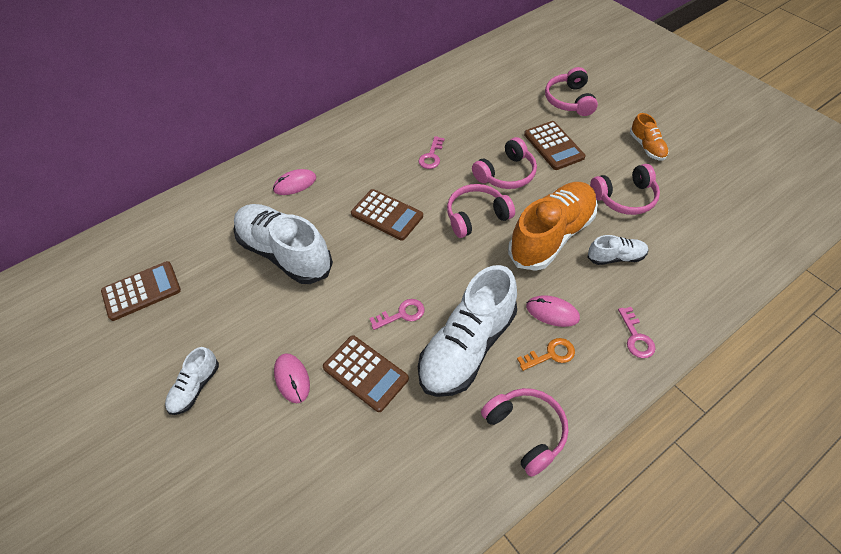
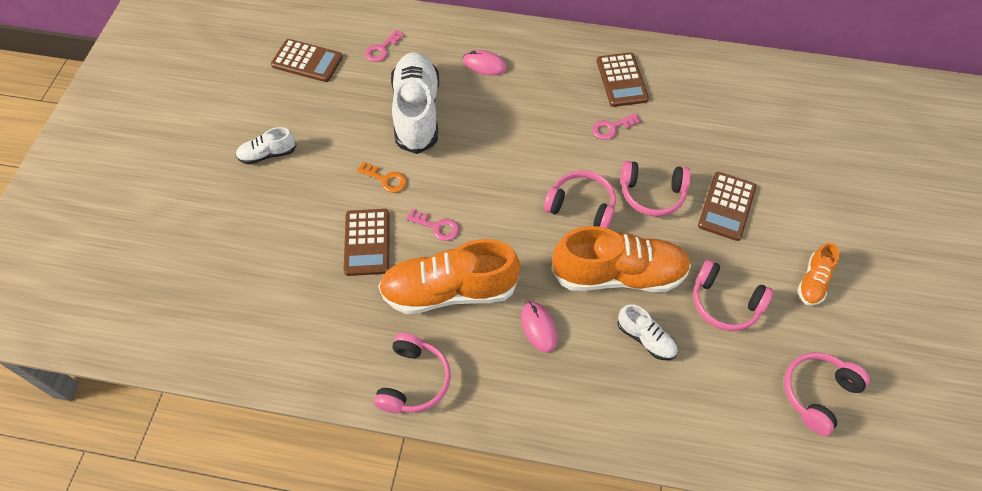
camera: 45 degrees right, 5 degrees up
pink mouse [274,353,310,403] -> none
brown calculator [351,189,423,241] -> brown calculator moved to [597,52,649,107]
white shoe [418,265,517,397] -> orange shoe [378,239,520,314]
orange key [517,338,575,371] -> orange key moved to [357,161,407,193]
pink headphones [545,67,598,116] -> pink headphones moved to [784,352,870,436]
pink key [618,307,656,358] -> pink key moved to [365,29,405,62]

